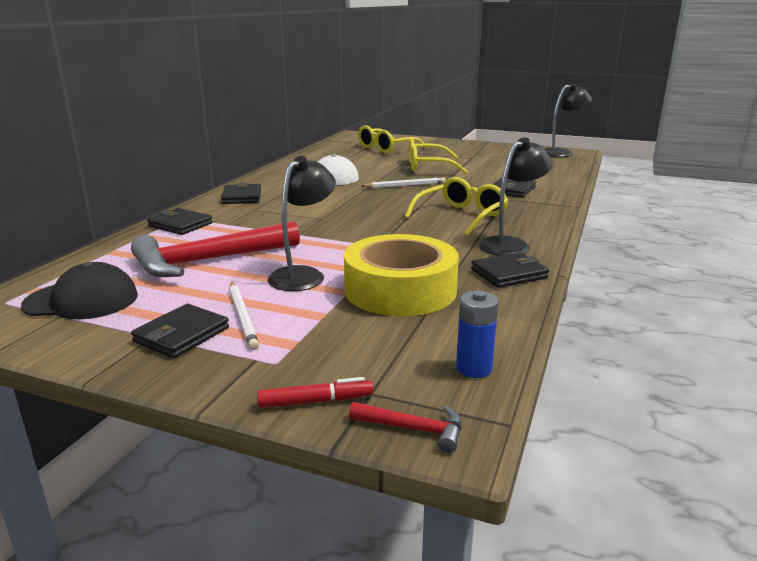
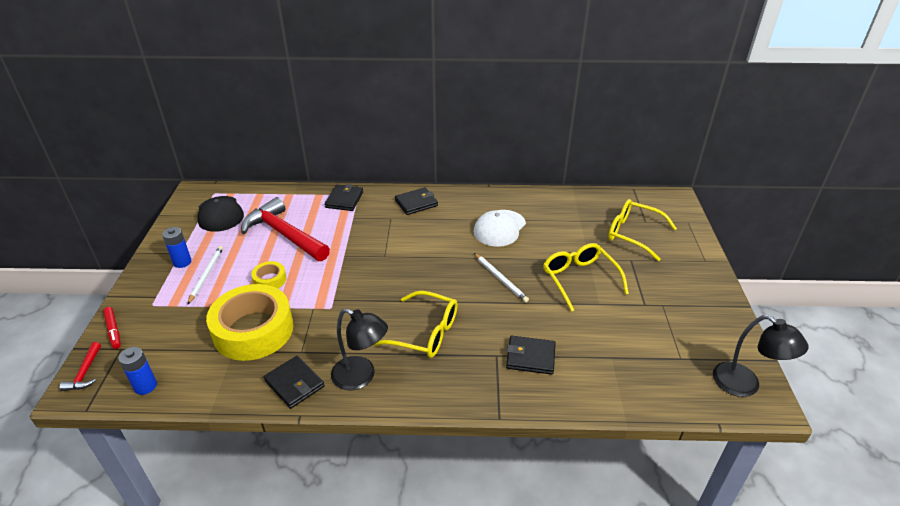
camera: 70 degrees right, 15 degrees up
black wallet [131,304,229,358] -> blue battery [162,227,191,268]
white pencil [229,282,259,350] -> white pencil turned 135 degrees clockwise [187,246,223,305]
black lamp [268,156,336,291] -> yellow tape [251,261,286,288]

